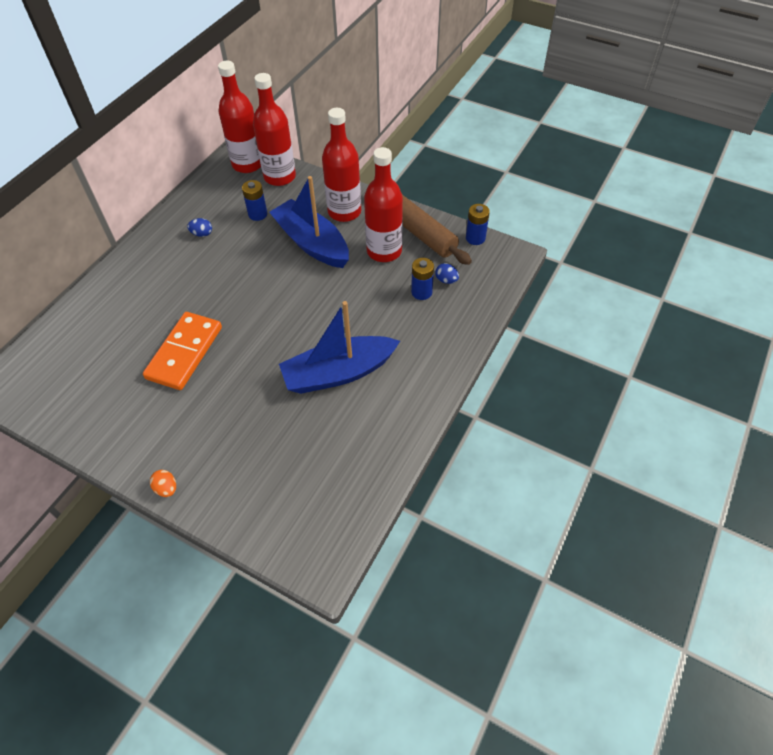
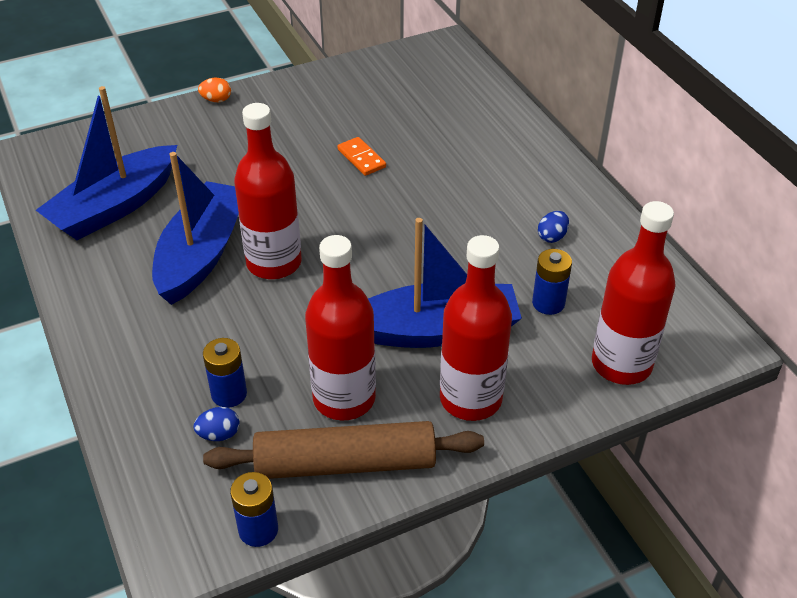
camera: 125 degrees right, 10 degrees down
orange domino [143,312,222,390] -> orange domino [338,137,386,176], size x0.49
red bottle [218,61,261,173] -> red bottle moved to [234,103,302,279]
none -> blue boat [36,86,177,240]

